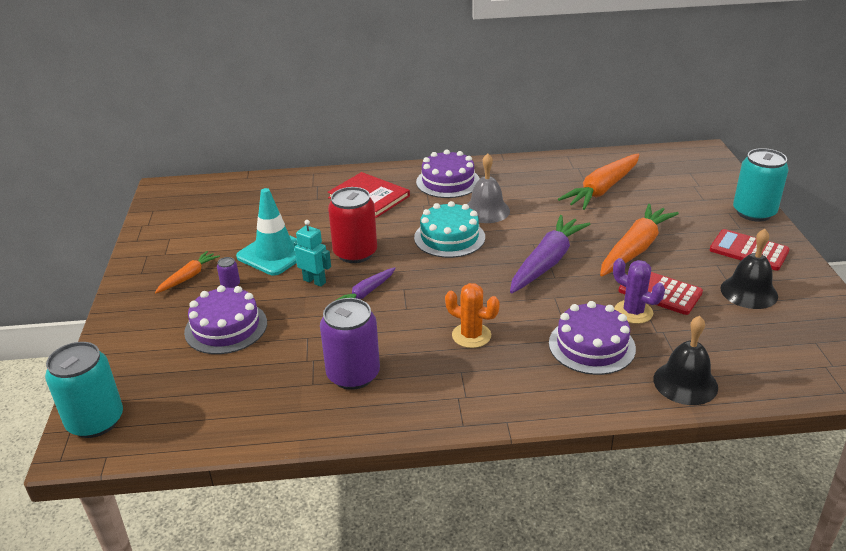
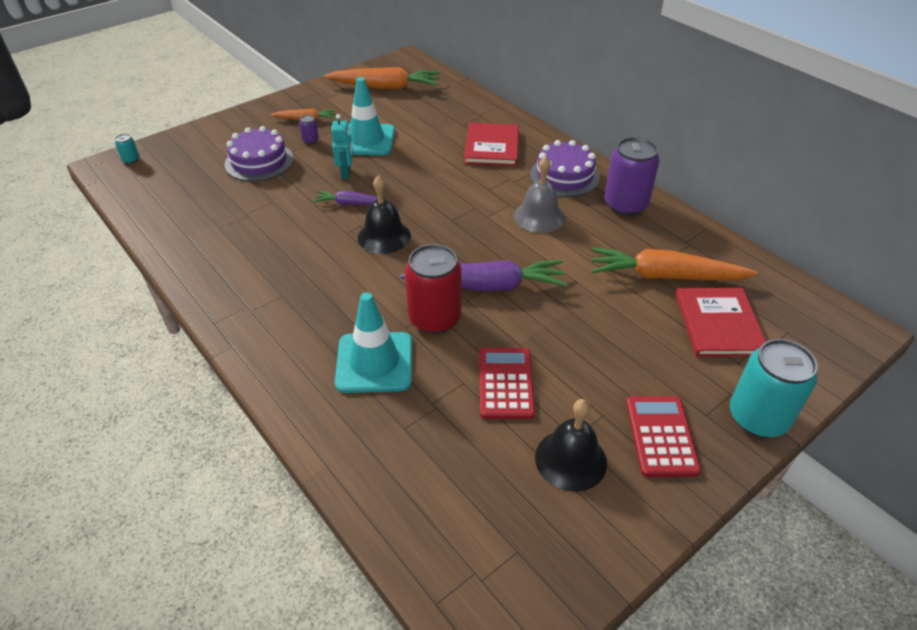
camera: 55 degrees right, 10 degrees up
turquoise can [45,342,123,438] -> turquoise can [115,134,140,164], size x0.42
purple can [320,298,380,390] -> purple can moved to [604,137,660,216]
red can [328,187,377,263] -> red can moved to [405,244,462,334]
turquoise cake [414,201,485,258] -> none
orange cactus [445,283,500,348] -> none
purple cake [549,301,636,375] -> turquoise traffic cone [335,292,412,393]
orange carrot [600,204,679,276] -> orange carrot moved to [324,67,440,90]
purple cactus [613,258,665,324] -> none
black bell [653,316,718,405] -> black bell moved to [358,175,411,254]
none -> red book [676,288,766,357]

